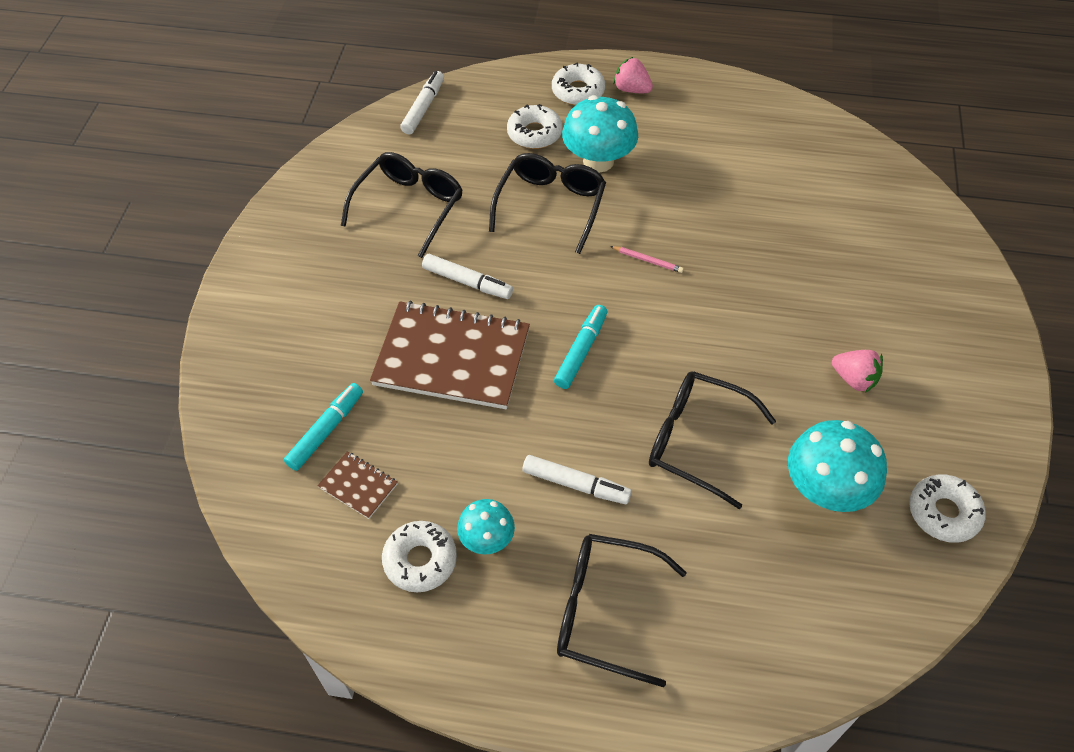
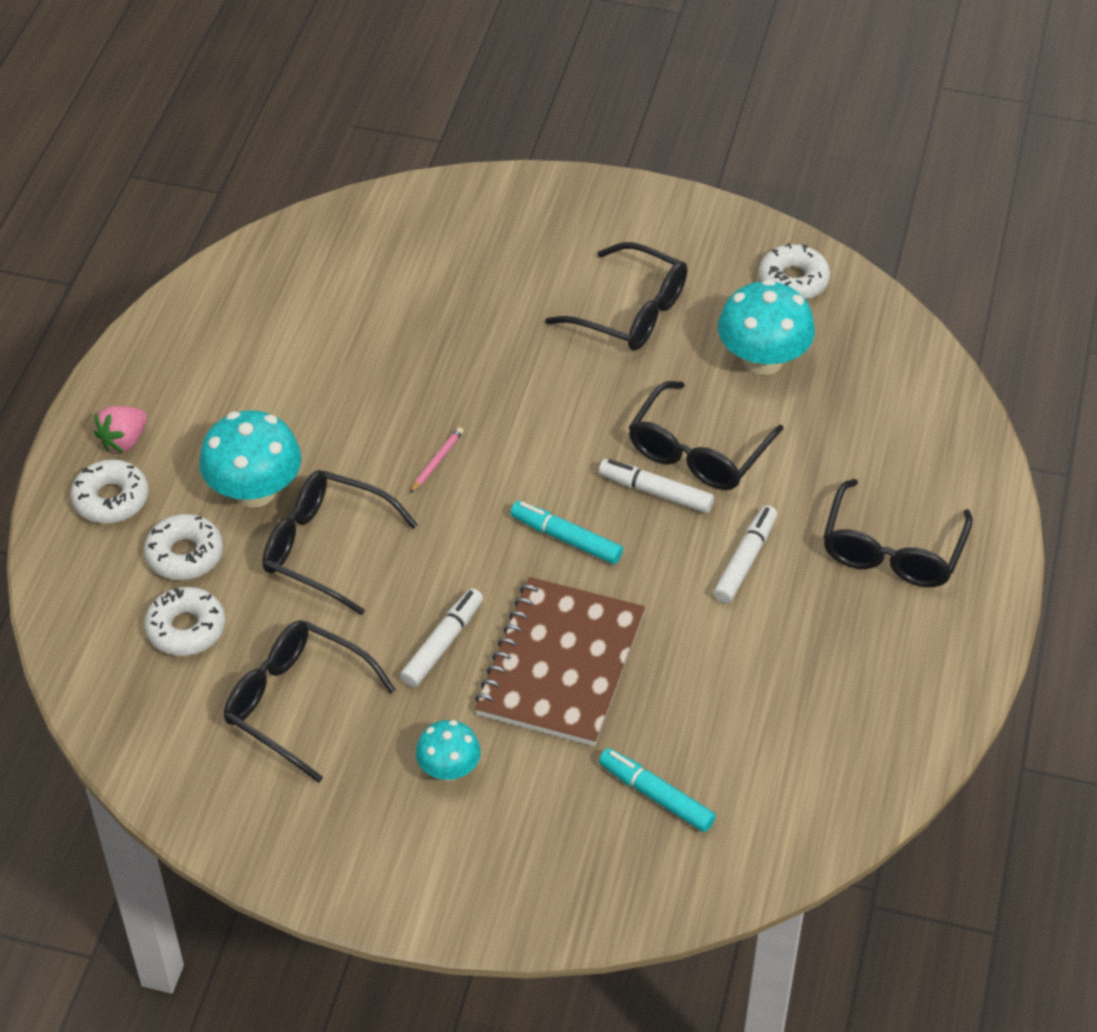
camera: 85 degrees left, 5 degrees down
brown notebook [317,451,398,519] -> none
white donut [382,521,457,592] -> white donut moved to [144,587,225,656]
white marker [400,71,444,134] -> white marker moved to [599,459,714,513]
turquoise mushroom [457,499,515,554] -> turquoise mushroom moved to [416,720,481,781]
pink strawberry [832,350,883,393] -> black glasses [545,242,687,350]

